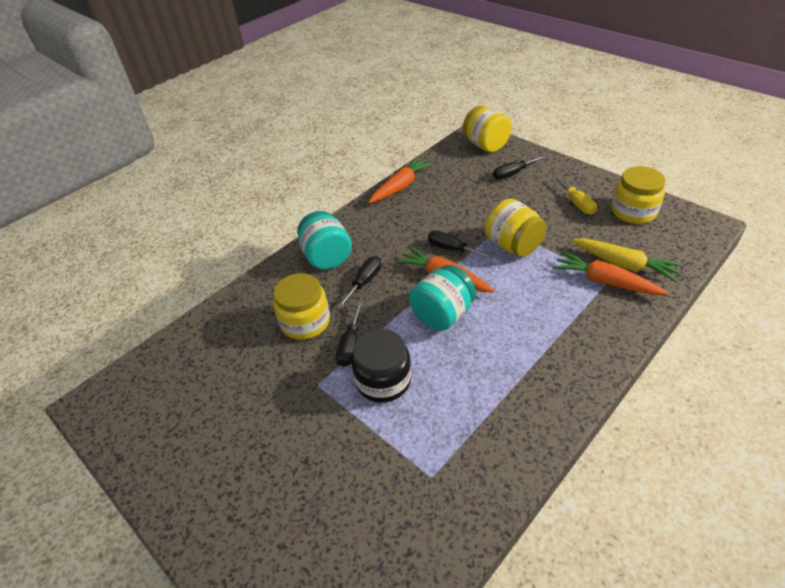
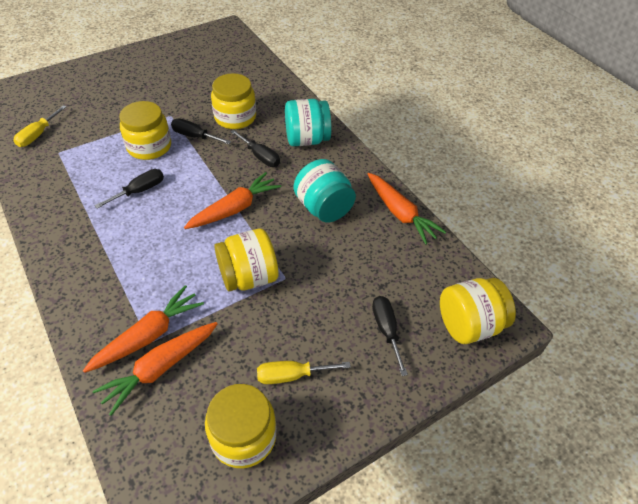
camera: 100 degrees right, 5 degrees up
black jar [351,329,411,403] -> yellow jar [119,101,171,160]
turquoise jar [409,265,476,331] -> turquoise jar moved to [294,159,356,223]
black screwdriver [428,230,494,259] -> black screwdriver moved to [94,169,164,209]
yellow carrot [572,238,683,282] -> orange carrot [92,322,218,416]
none -> yellow screwdriver [13,105,67,147]

